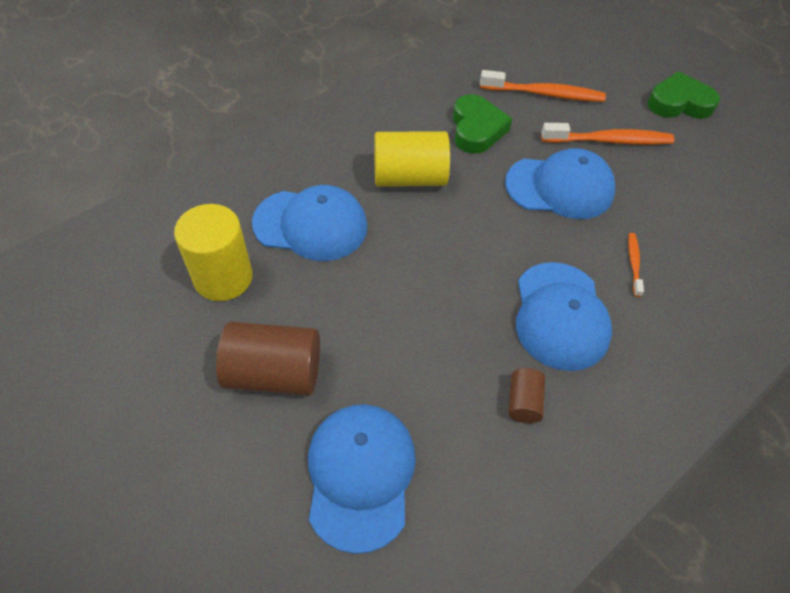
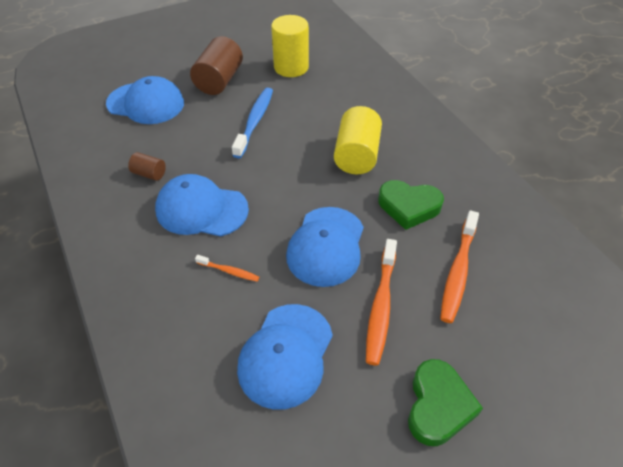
camera: 105 degrees right, 5 degrees down
blue cap [252,185,367,261] -> blue cap moved to [237,304,333,410]
none -> blue toothbrush [232,88,273,158]

